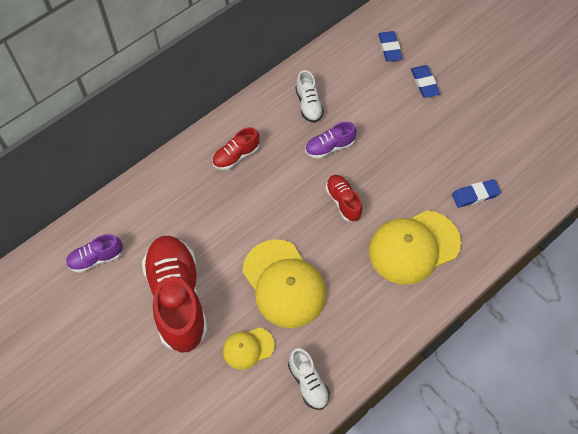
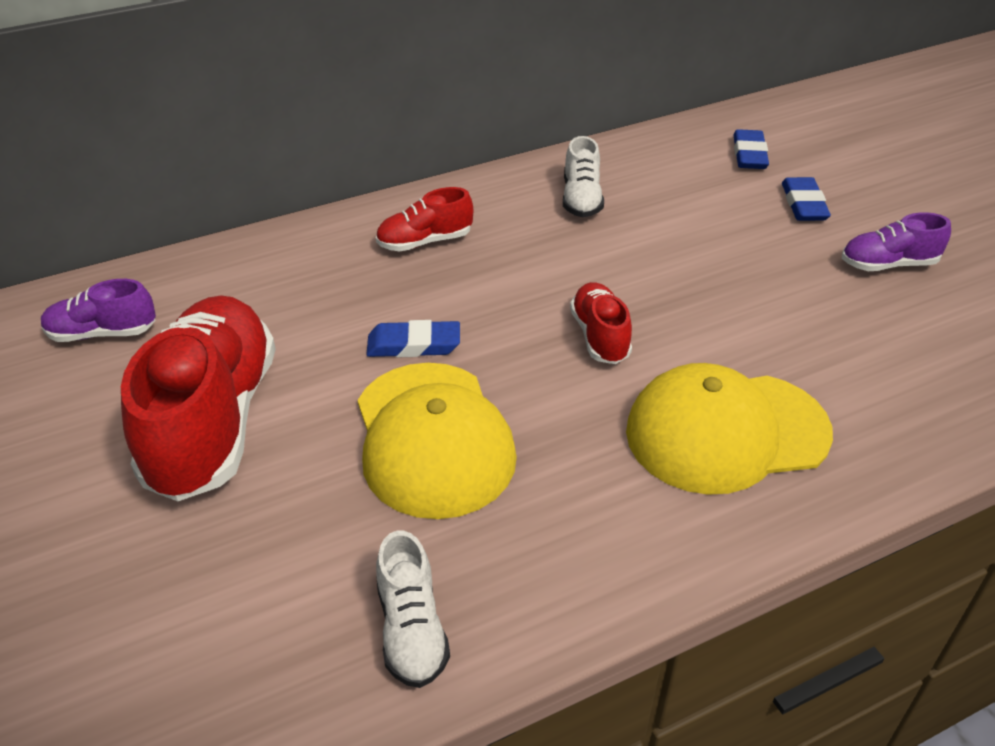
camera: 15 degrees right, 20 degrees down
yellow cap [223,328,275,370] -> none
purple shoe [305,122,357,159] -> purple shoe moved to [842,212,951,271]
blue eraser [452,179,501,208] -> blue eraser moved to [366,320,460,358]

